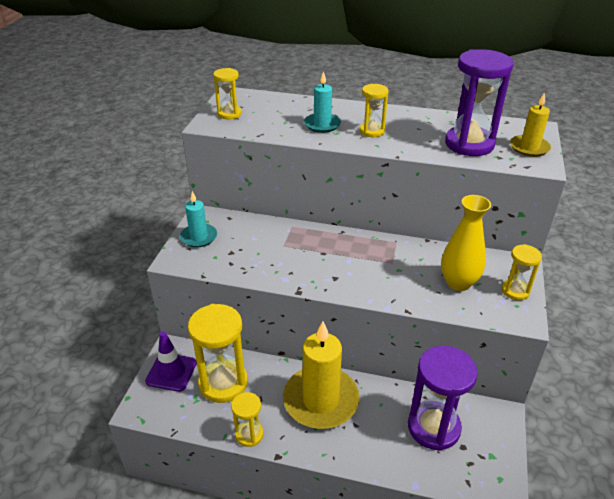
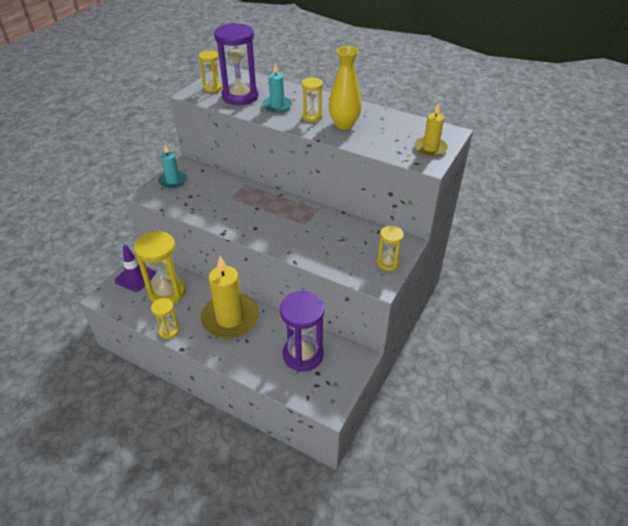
camera: 15 degrees right, 5 degrees up
yellow vase [441,195,491,291] -> yellow vase moved to [329,46,362,129]
purple hourglass [445,49,514,156] -> purple hourglass moved to [214,23,258,105]

